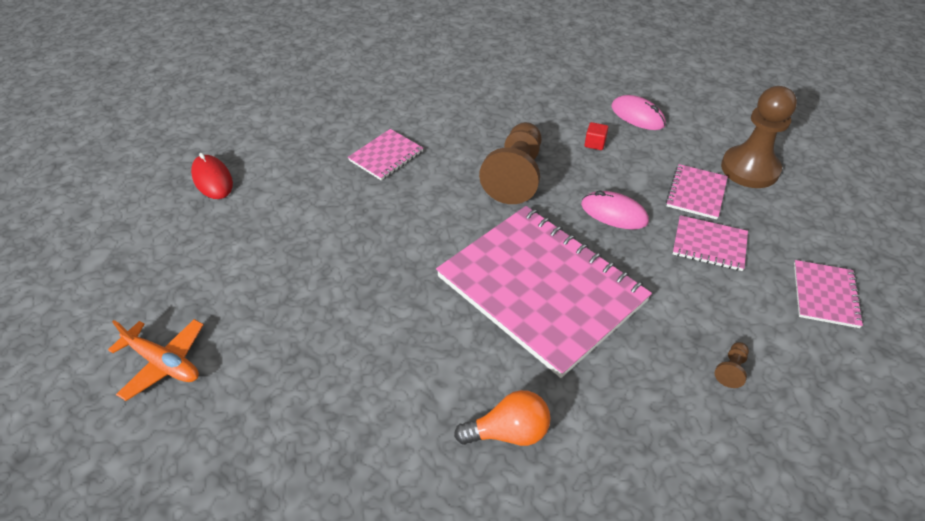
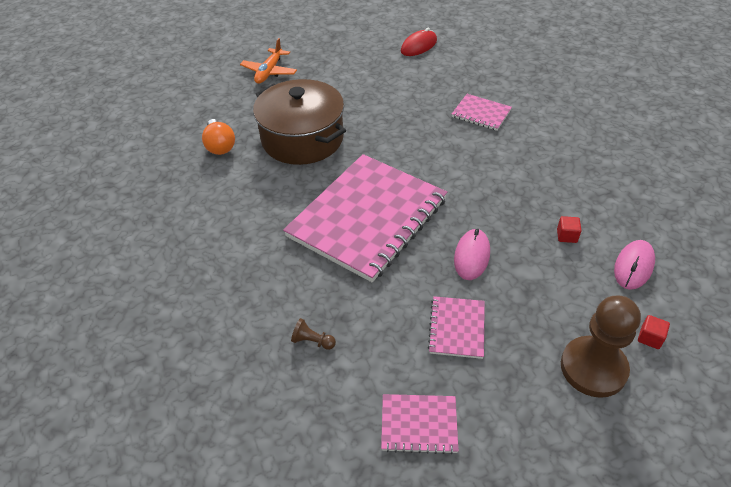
camera: 80 degrees right, 0 degrees up
orange light bulb [454,390,551,446] -> orange light bulb moved to [202,119,235,155]
brown pawn [479,122,542,204] -> none
pink notebook [666,164,728,219] -> none
none -> brown pot [253,79,346,165]
none -> red cube [638,315,670,349]

